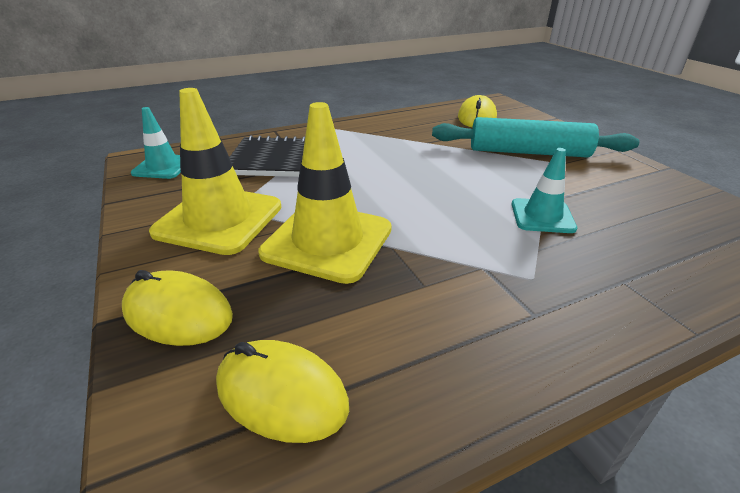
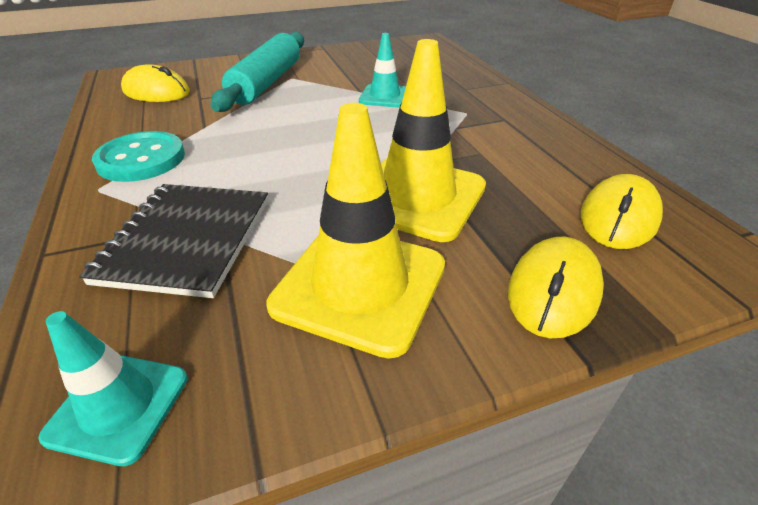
camera: 85 degrees left, 5 degrees up
none -> turquoise button [92,131,185,182]

